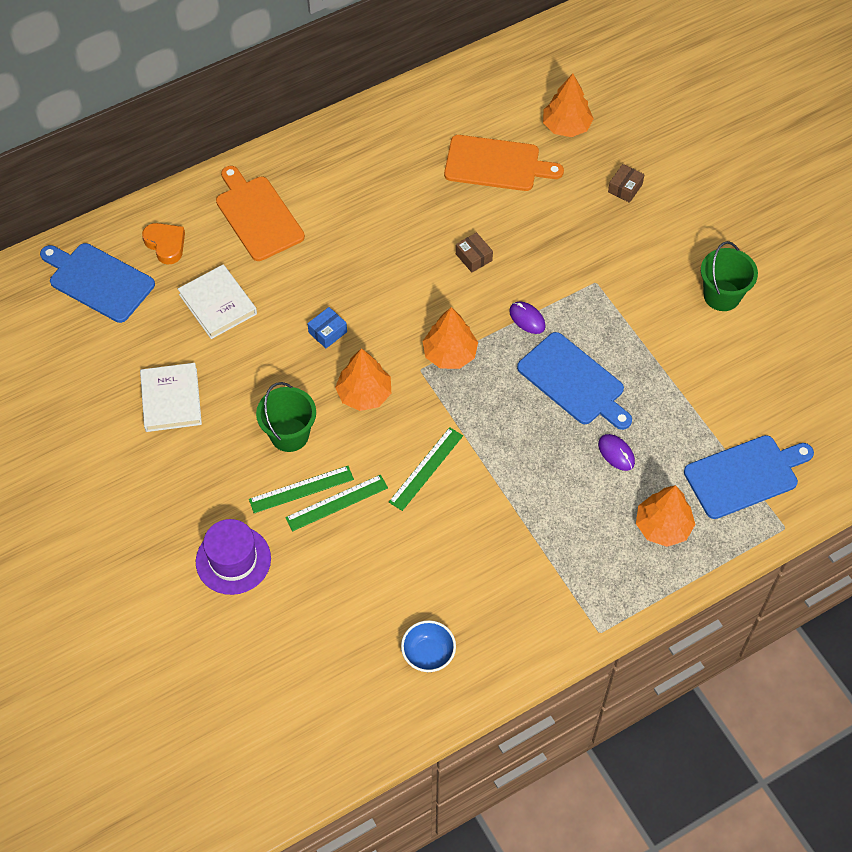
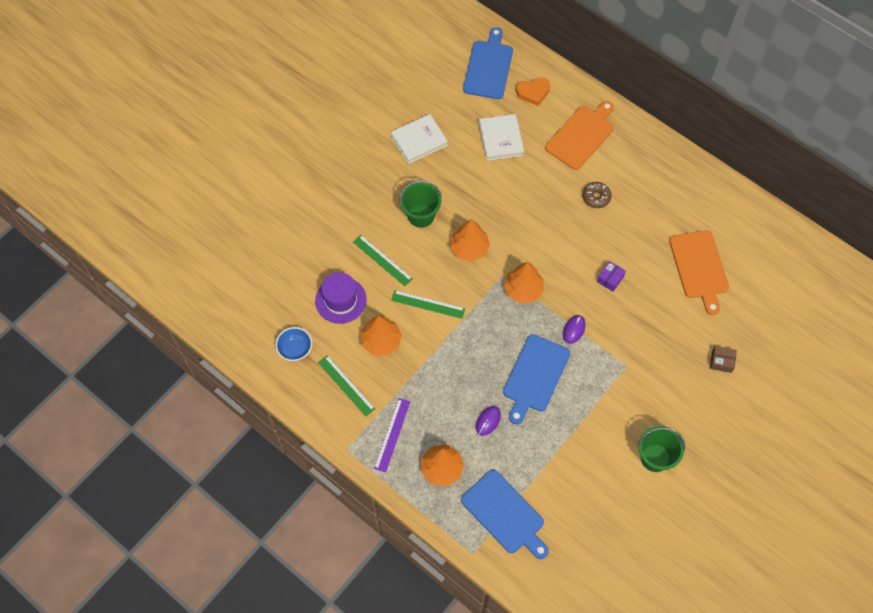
camera: 70 degrees right, 5 degrees up
orange heart [142,223,185,265] -> orange heart turned 45 degrees clockwise [516,78,550,106]
white book [178,264,257,339] -> white book turned 45 degrees counterclockwise [479,114,524,161]
purple hat [196,519,271,595] -> purple hat moved to [315,272,367,324]
green ruler [249,466,354,513] -> green ruler moved to [318,355,375,416]
blue box [307,307,347,348] -> none
brown box [456,232,493,273] -> purple box [597,261,626,292]
orange tree [543,74,594,137] -> orange tree moved to [361,315,402,356]
none -> purple ruler [374,398,410,472]
none -> brown donut [582,182,612,208]

